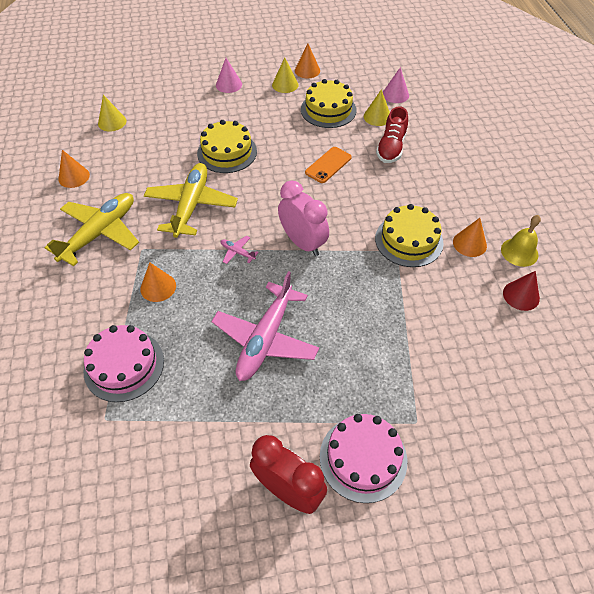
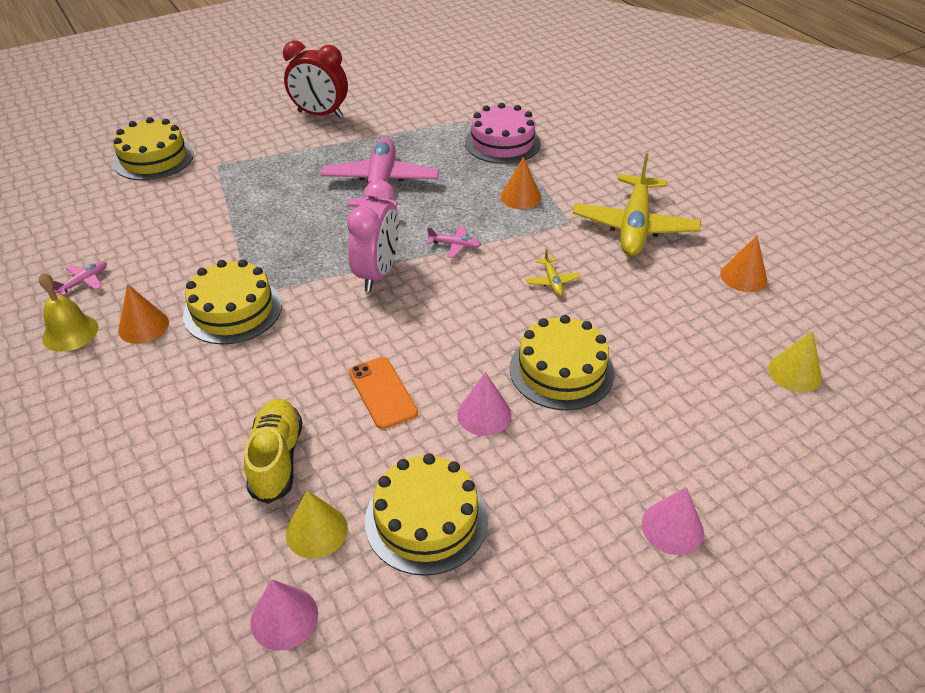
camera: 160 degrees right, 10 degrees down
yellow plane [144,163,238,238] -> yellow plane [526,249,580,296], size x0.40
yellow cone [272,58,298,93] -> none
pink clock [278,180,329,256] -> pink clock turned 105 degrees counterclockwise [347,180,399,292]
orange cone [295,44,320,78] -> none
orange phone [305,147,352,183] -> orange phone turned 45 degrees counterclockwise [349,357,418,429]
pink cake [320,414,407,503] -> none
red shoe [376,107,408,163] -> yellow shoe [244,399,302,504]
red cone [503,271,540,311] -> pink plane [53,261,107,296]
none -> yellow cake [113,117,194,181]
none -> pink cone [457,372,511,436]

